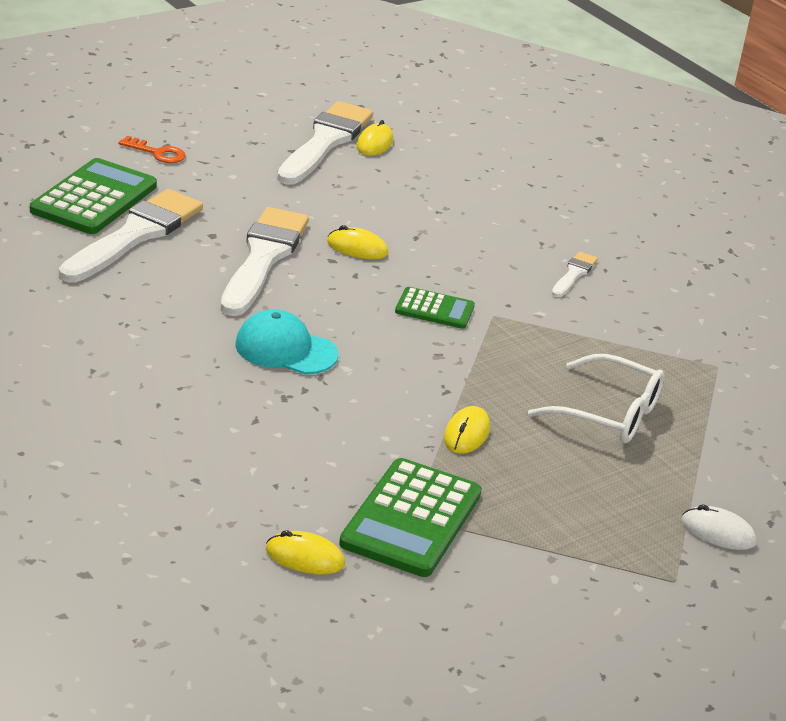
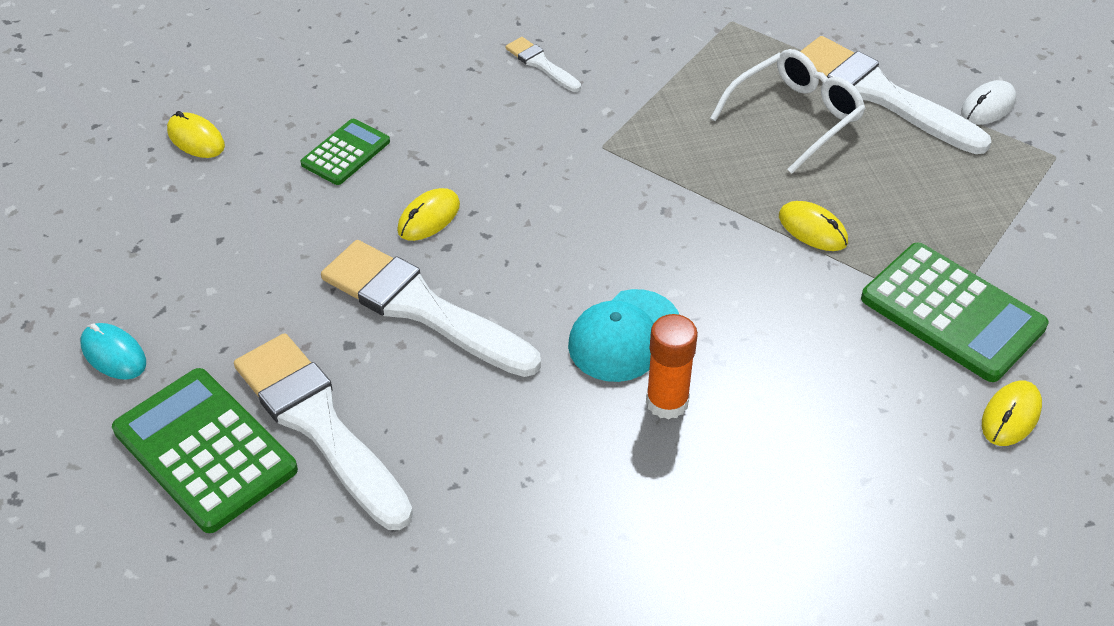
camera: 65 degrees left, 15 degrees up
orange key [118,136,186,163] -> turquoise mouse [80,323,146,380]
white brush [277,101,373,185] -> white brush moved to [800,36,991,154]
green calculator [395,287,475,329] -> green calculator moved to [301,119,390,185]
none -> orange glue stick [646,314,698,420]

